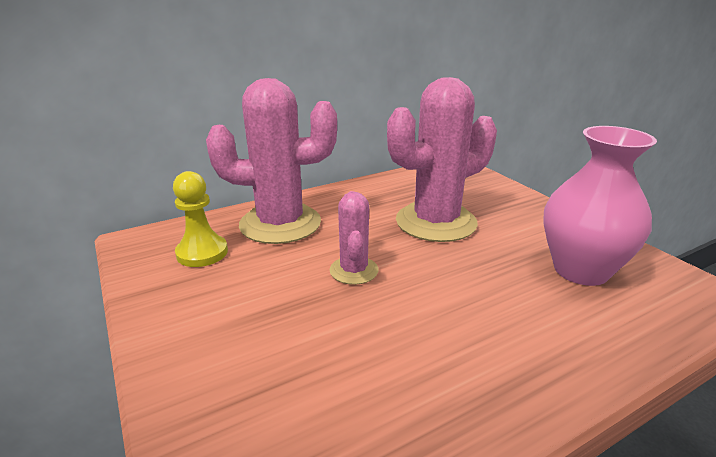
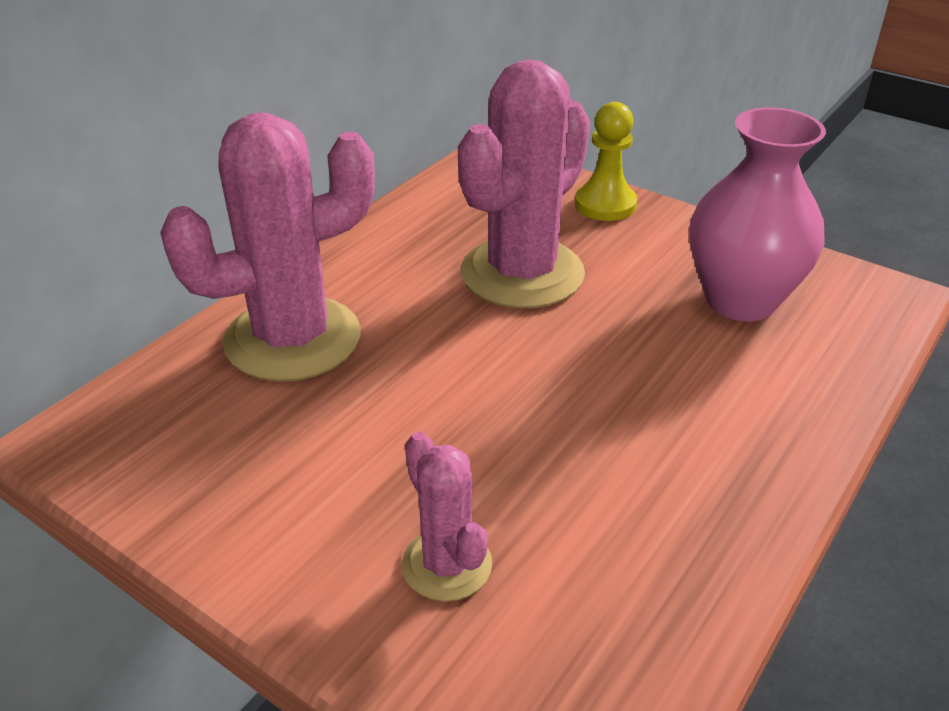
camera: 25 degrees left, 10 degrees up
yellow pawn [173,171,228,267] -> yellow pawn moved to [575,102,637,221]
pink cactus [330,191,379,285] -> pink cactus moved to [402,431,492,601]

